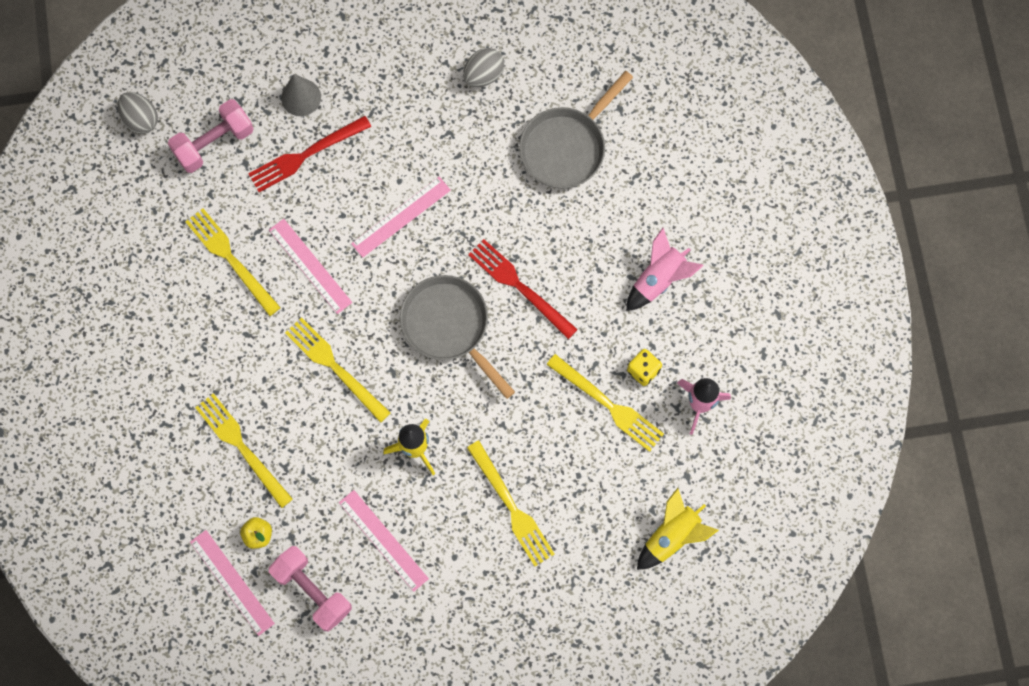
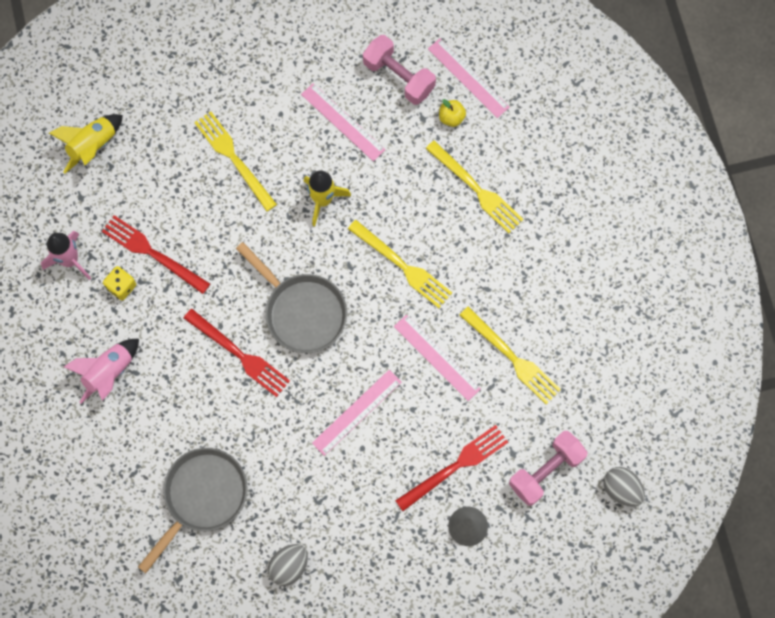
camera: 175 degrees right, 0 degrees up
yellow fork [546,354,664,452] -> red fork [102,215,210,294]

